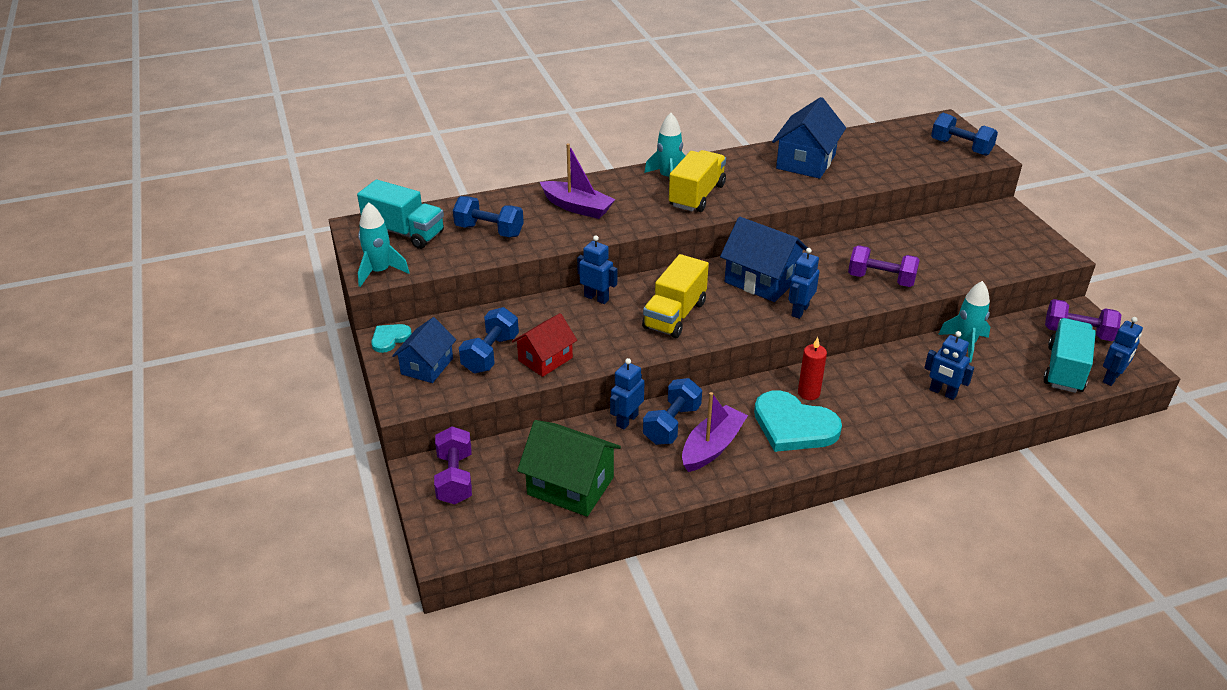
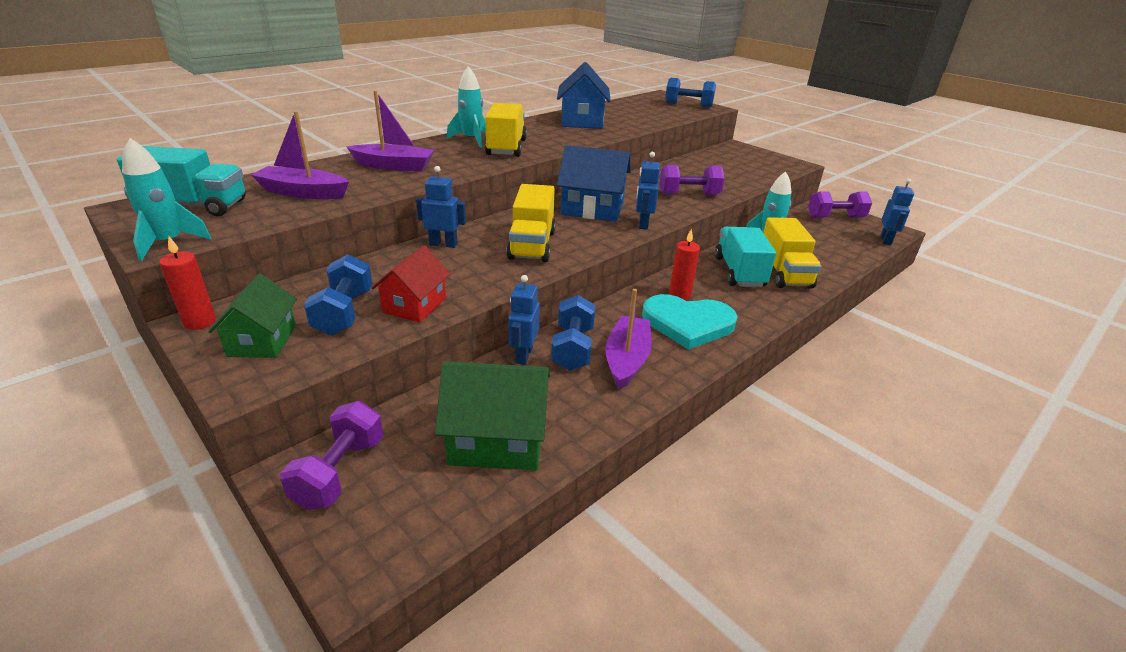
camera: 25 degrees left, 5 degrees down
turquoise heart [371,324,412,353] -> red candle [160,235,216,330]
blue house [392,317,456,383] -> green house [208,274,297,358]
purple dumbbell [434,426,472,505] -> purple dumbbell turned 45 degrees clockwise [280,401,384,510]
blue dumbbell [453,196,524,237] -> purple boat [251,111,349,199]
blue robot [924,331,974,400] -> yellow truck [763,217,822,289]
turquoise truck [1043,318,1096,393] -> turquoise truck moved to [715,227,776,287]

